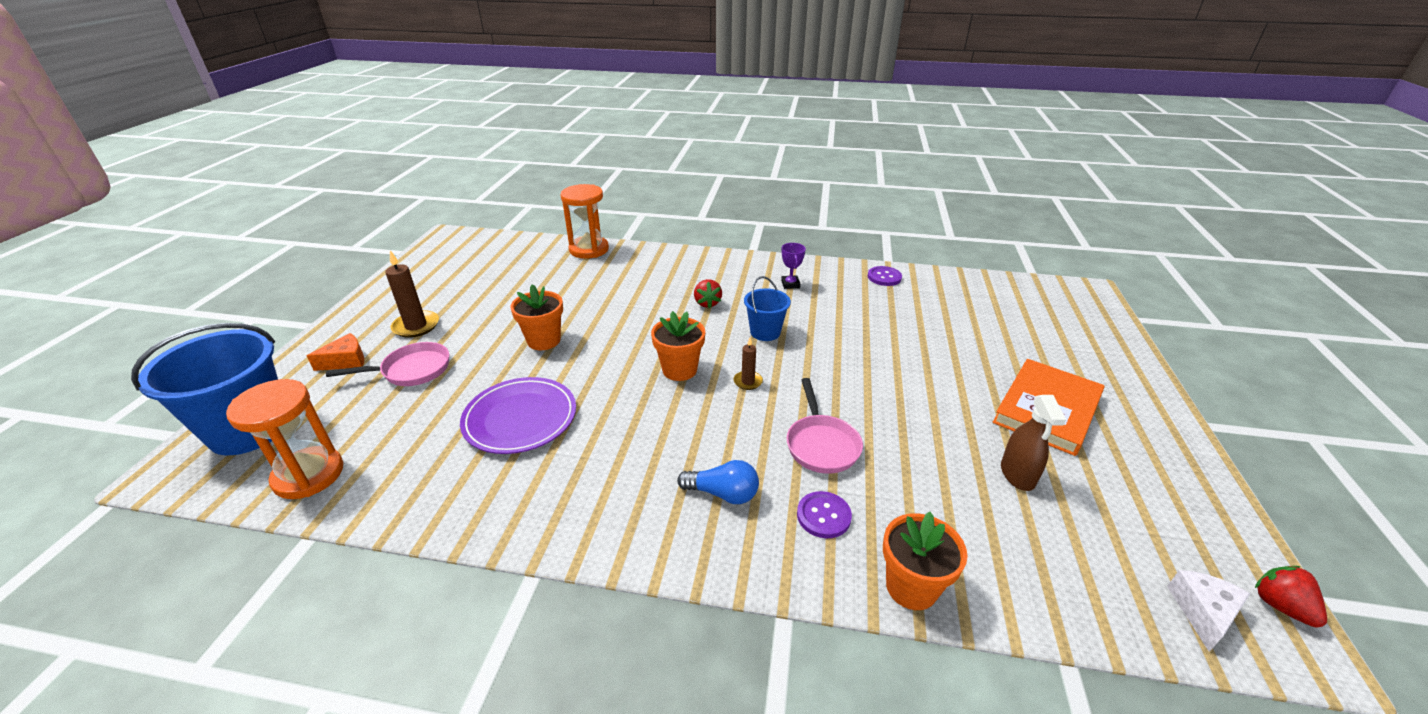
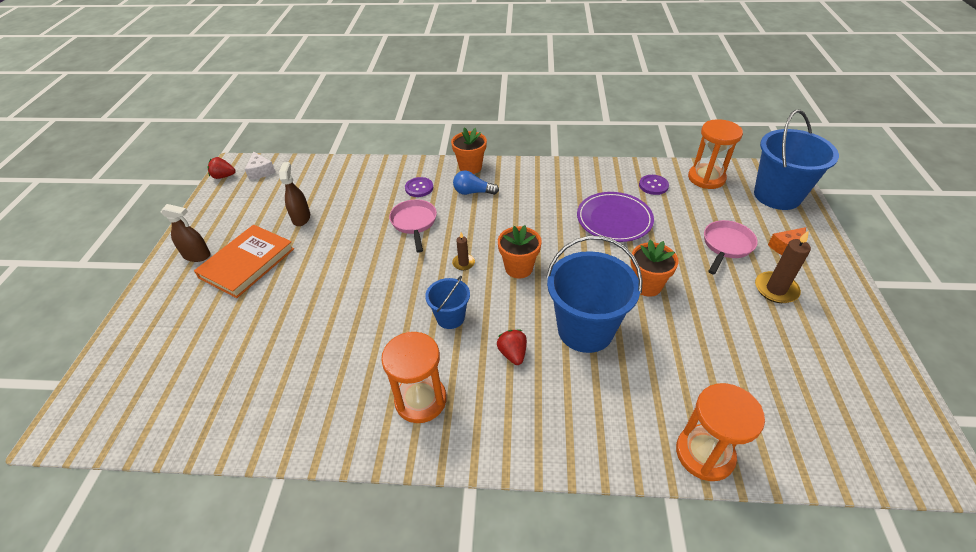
camera: 175 degrees right, 10 degrees up
pink pan [326,342,449,386] -> pink pan turned 150 degrees clockwise [704,220,758,275]
purple trophy [781,243,806,289] -> orange hourglass [381,332,447,423]
purple button [868,266,902,286] -> purple button moved to [639,175,669,195]
orange flower pot [883,512,968,610] -> orange flower pot moved to [451,127,487,174]
white cheese [1167,570,1250,652] -> white cheese turned 45 degrees counterclockwise [245,152,275,180]
red strawberry [1255,566,1327,627] -> red strawberry turned 120 degrees clockwise [207,157,236,179]
none -> brown spray bottle [161,204,211,262]
none -> blue bucket [546,236,643,353]

